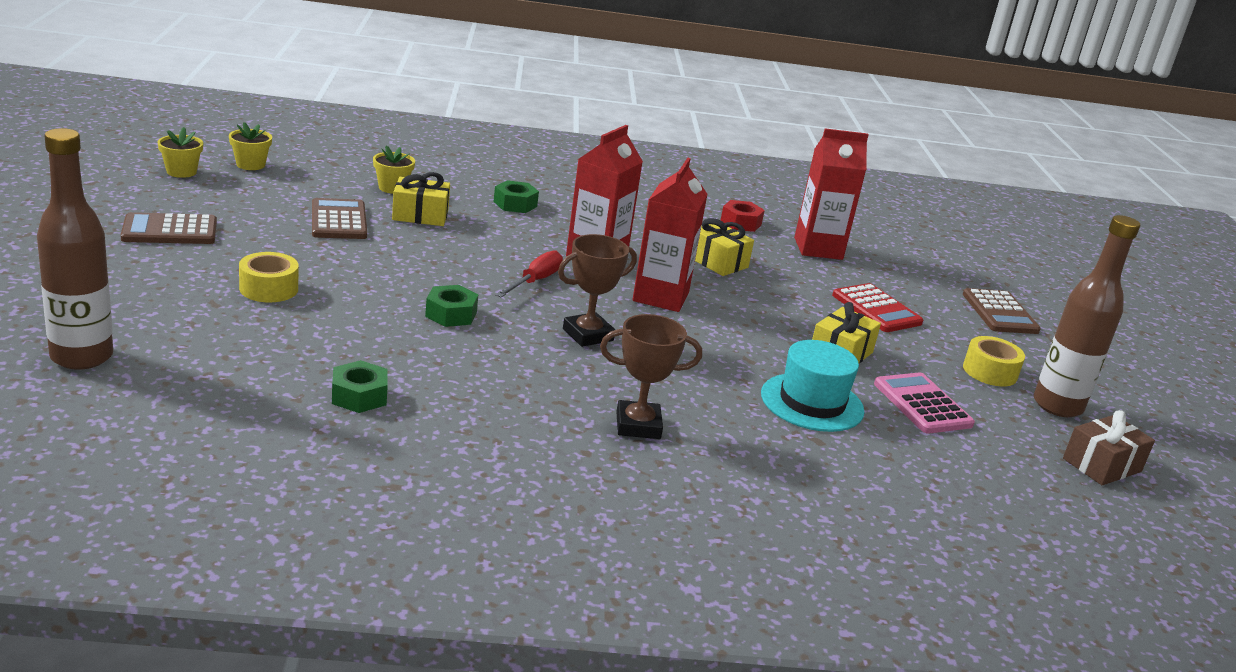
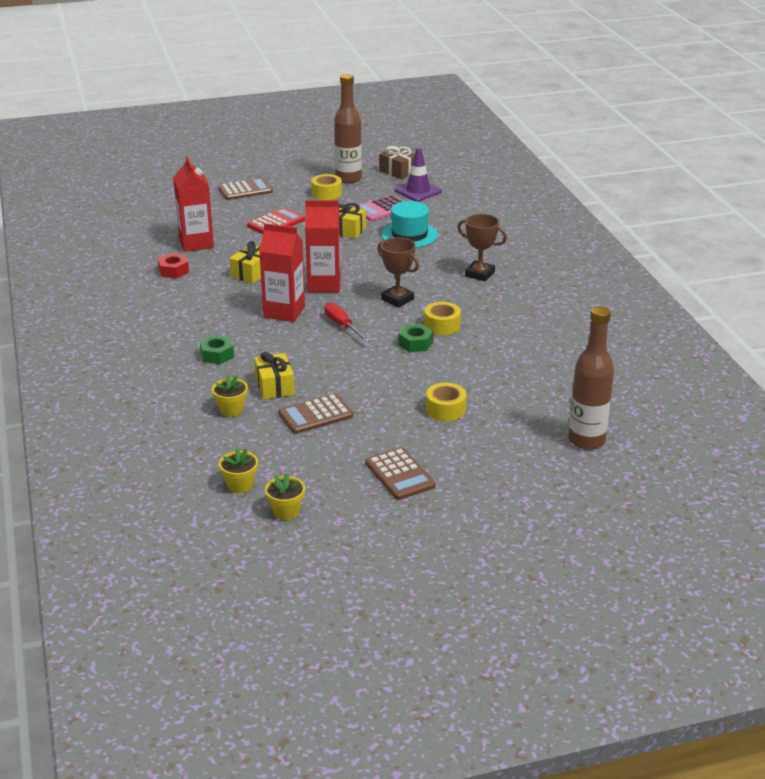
camera: 100 degrees left, 5 degrees up
green nut [332,360,388,413] -> none
red screwdriver [495,250,563,297] -> red screwdriver turned 45 degrees clockwise [325,303,370,342]
brown trophy [600,314,702,439] -> brown trophy turned 45 degrees counterclockwise [457,214,507,282]
none -> purple traffic cone [394,148,442,202]
none -> yellow tape [424,302,461,335]

